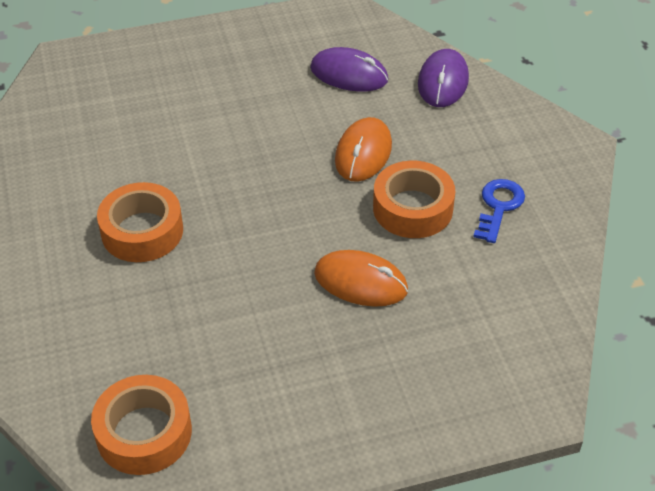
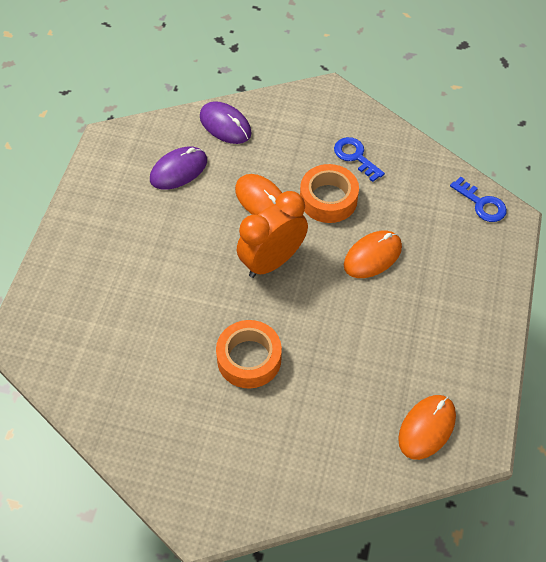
camera: 60 degrees left, 10 degrees up
orange tape [91,375,192,475] -> orange mouse [398,395,456,460]
none -> orange clock [237,191,308,278]
none -> blue key [450,176,507,222]

